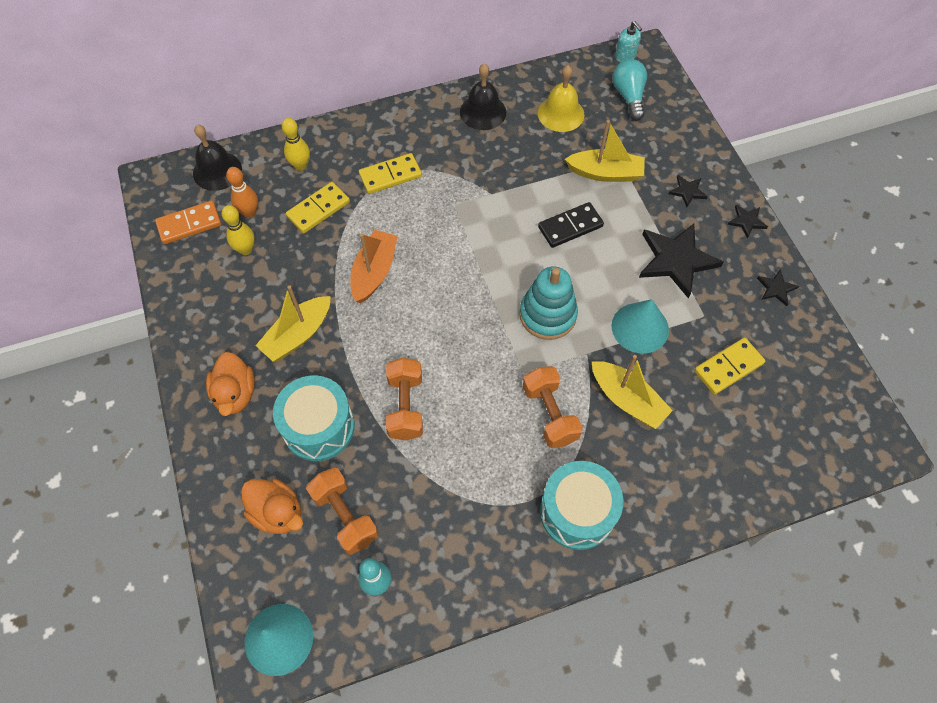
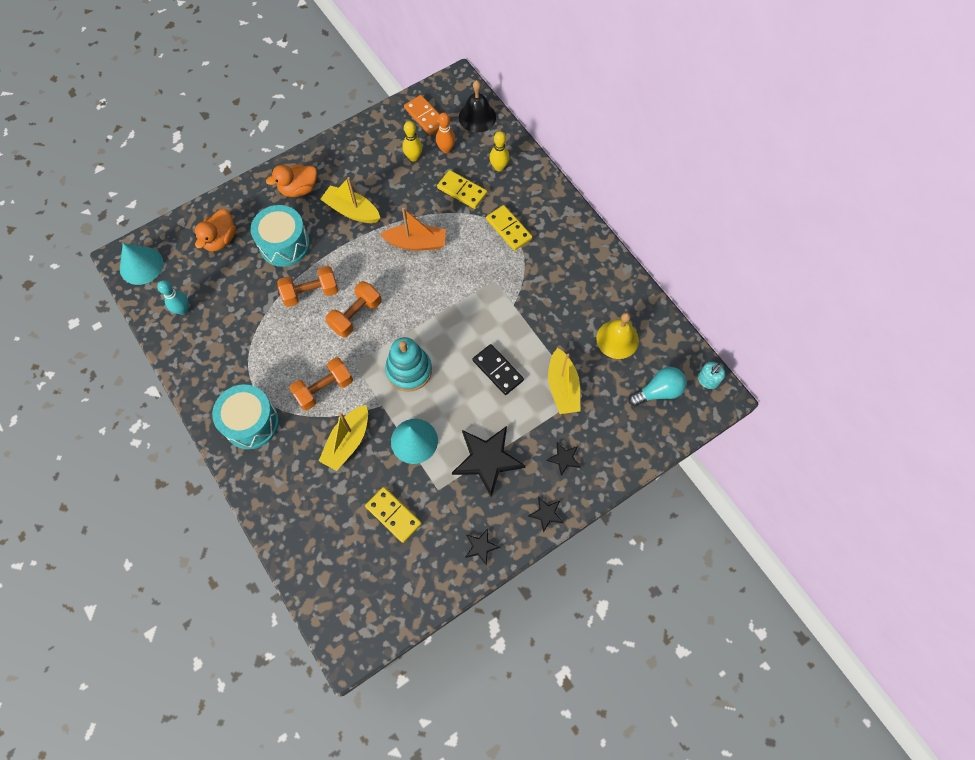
camera: 75 degrees right, 5 degrees up
orange dumbbell [306,468,379,555] -> orange dumbbell moved to [326,281,381,338]
black bell [460,63,506,130] -> none

